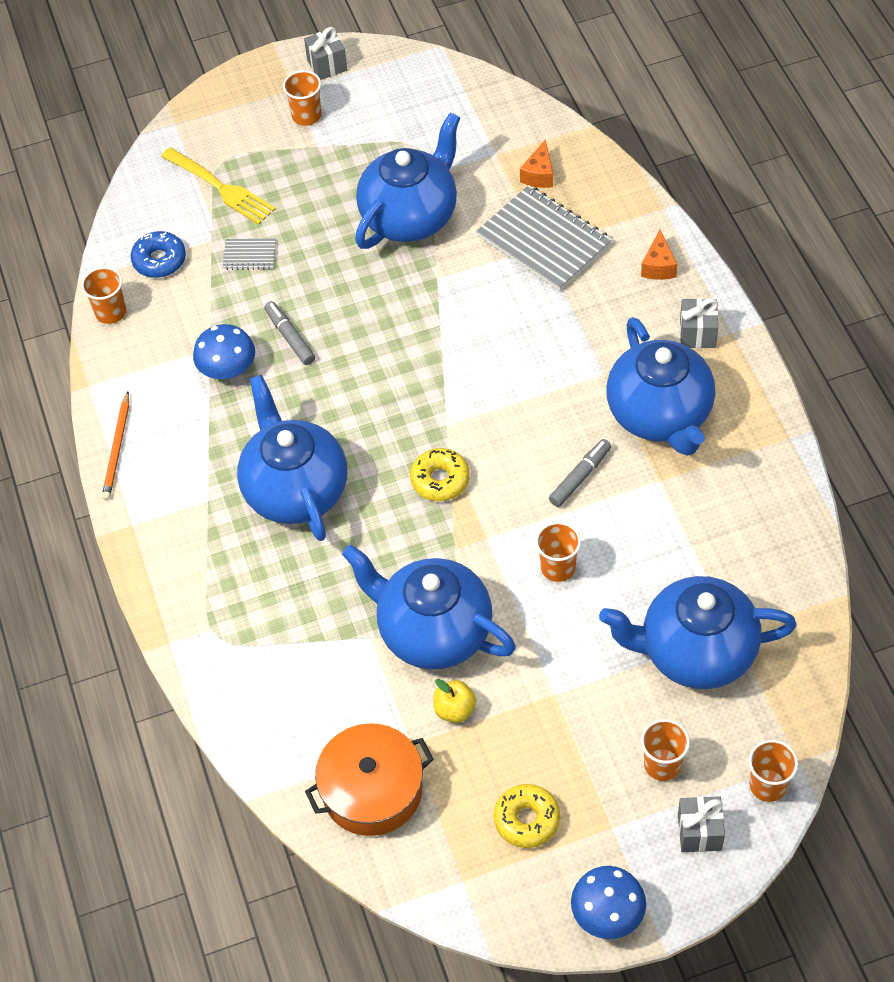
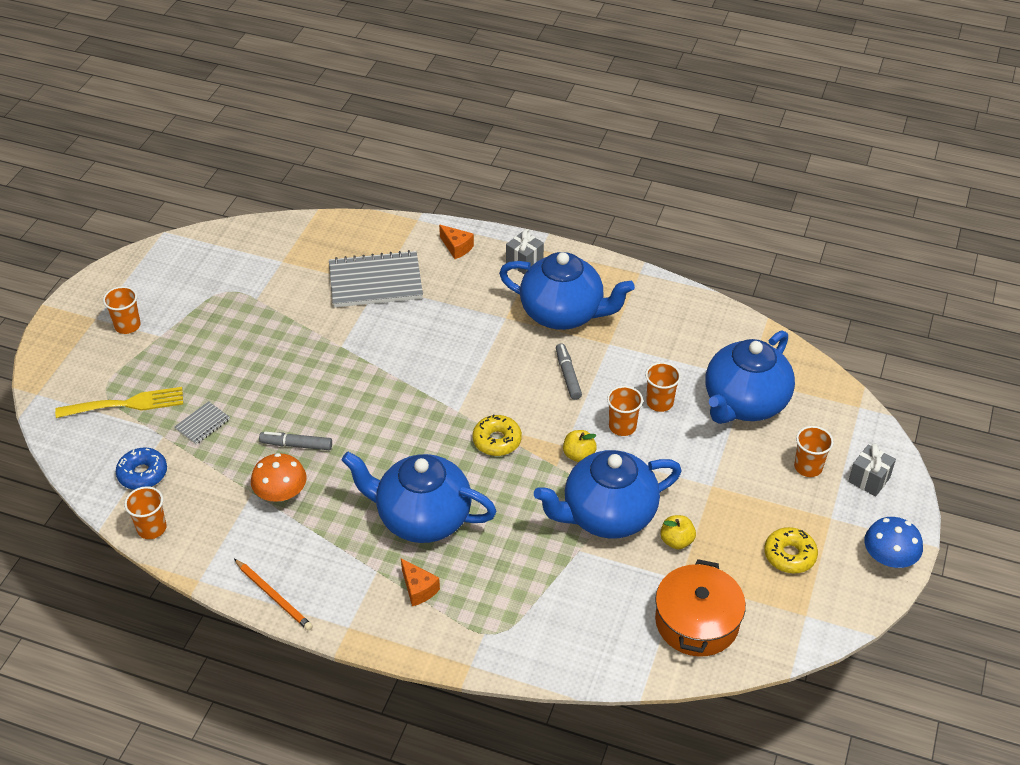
camera: 55 degrees left, 10 degrees down
blue mushroom [193,324,255,379] -> orange mushroom [251,453,307,502]
grey gift [304,27,347,80] -> none
blue teapot [355,112,461,249] -> none
orange cheese [520,140,553,188] -> orange cheese moved to [401,558,440,606]
orange cup [748,740,798,802] -> orange cup moved to [645,362,681,412]
none -> yellow apple [563,430,597,462]

